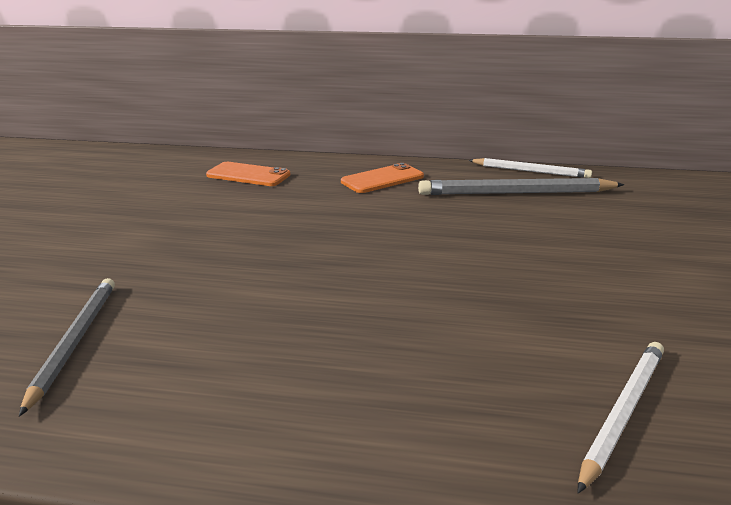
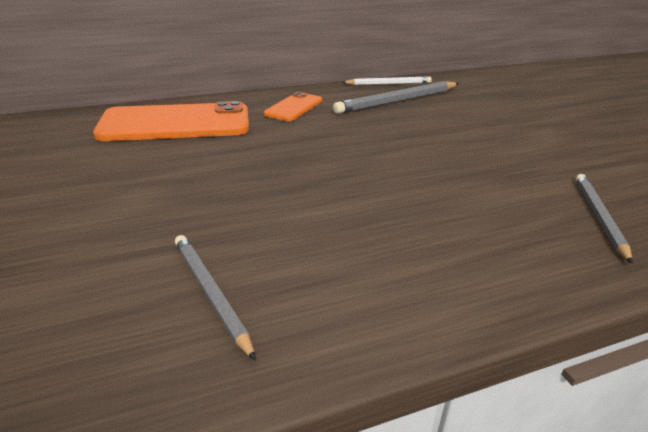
camera: 30 degrees left, 5 degrees up
orange phone [206,162,291,186] -> orange phone [93,101,249,141], size x1.93
white pencil [578,342,664,493] -> grey pencil [576,174,632,264]

